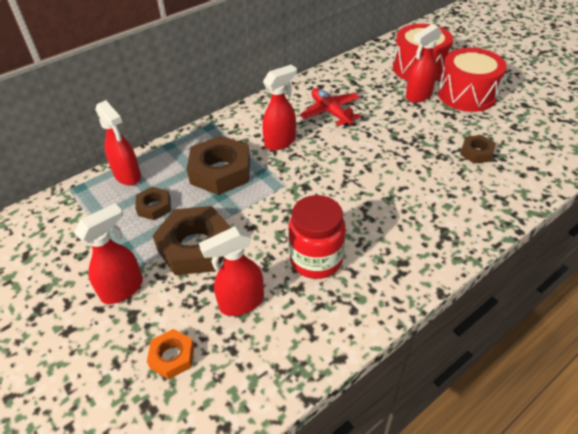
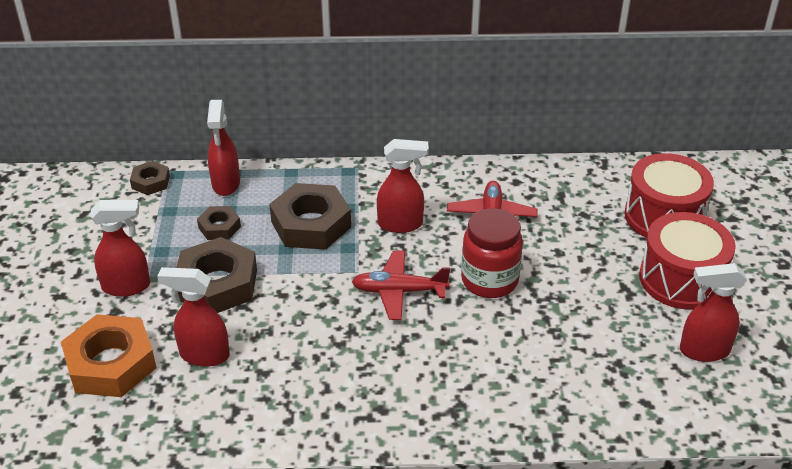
camera: 35 degrees right, 5 degrees down
orange nut [147,329,194,379] -> orange nut [61,314,156,397], size x1.92
red jar [289,195,346,279] -> red jar moved to [461,208,523,298]
red spray bottle [406,24,442,103] -> red spray bottle moved to [680,263,747,362]
brown nut [460,135,496,163] -> brown nut moved to [130,161,170,195]
none -> red plane [352,250,450,320]

